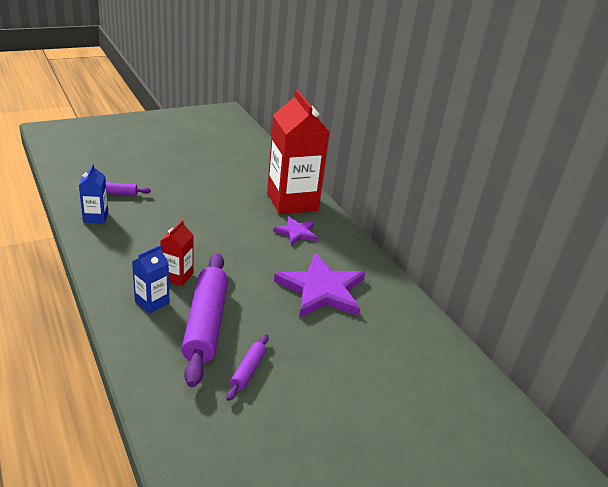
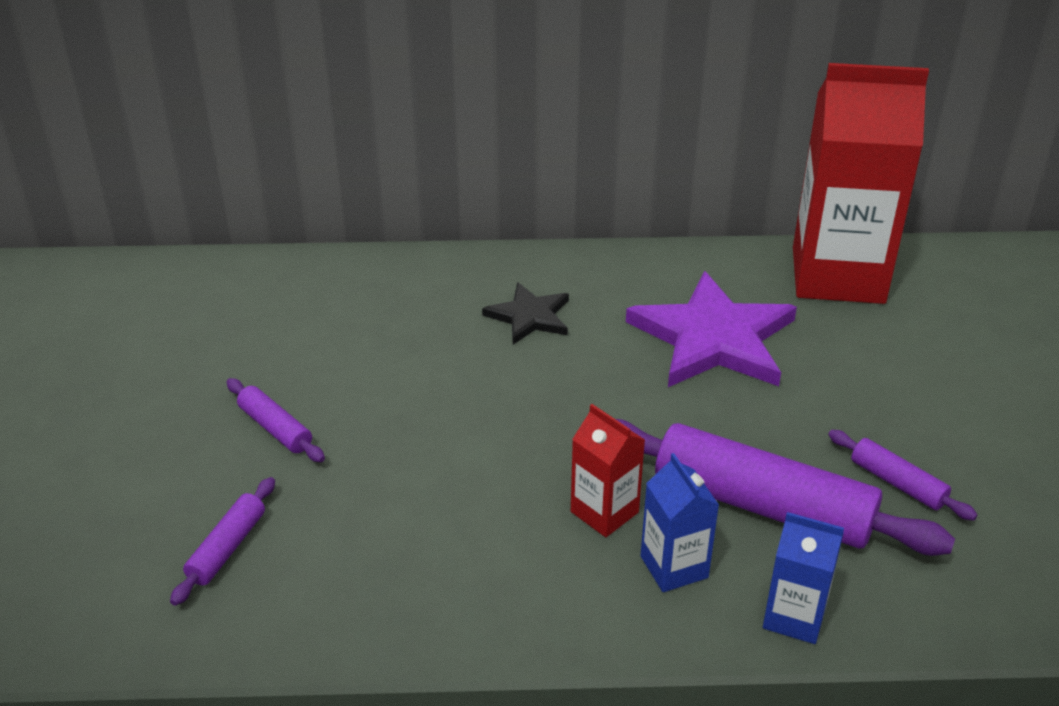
camera: 60 degrees left, 5 degrees up
blue carton [79,164,108,224] -> blue carton moved to [763,512,844,644]
red carton [267,89,329,214] -> red carton moved to [793,63,929,304]
purple star [273,216,317,245] -> black star [482,282,569,345]
none -> purple rolling pin [226,378,325,462]

